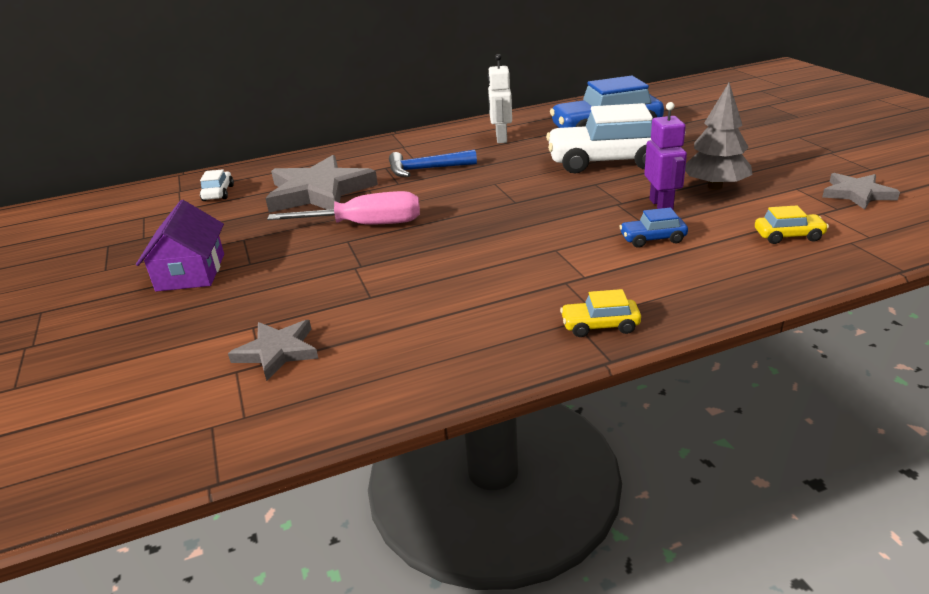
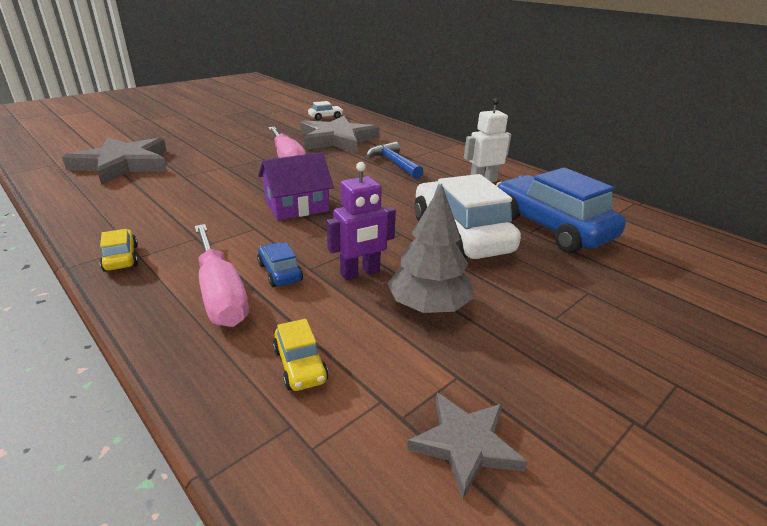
camera: 65 degrees right, 0 degrees up
purple house [136,200,224,292] -> purple house moved to [258,152,334,220]
grey star [228,320,319,381] -> grey star [62,137,167,185], size x1.87
none -> pink screwdriver [194,224,249,327]

